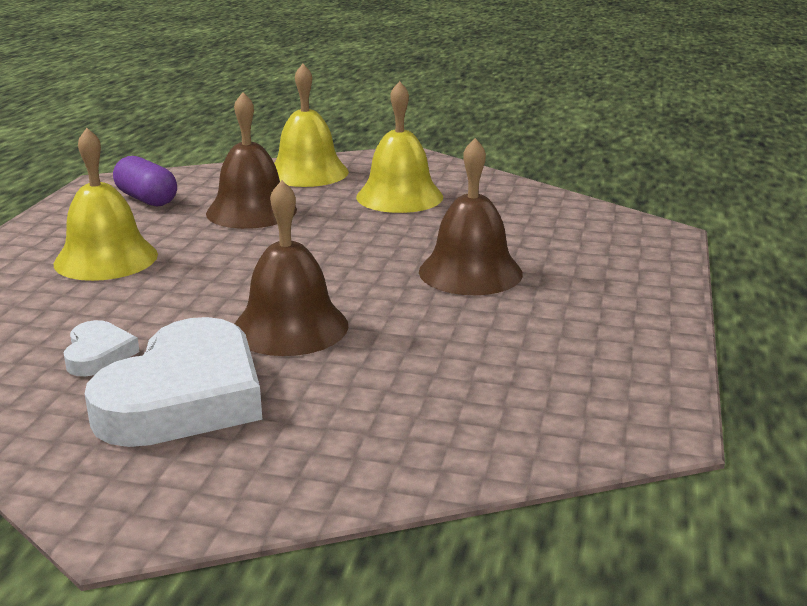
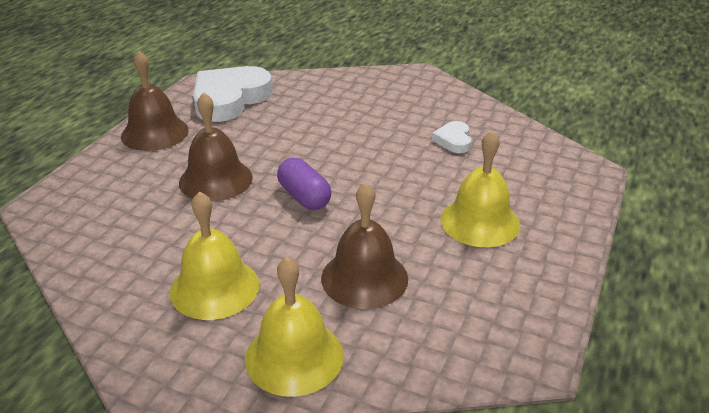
camera: 170 degrees left, 10 degrees up
white heart [85,317,262,447] -> white heart moved to [193,66,273,122]
purple capsule [113,156,177,206] -> purple capsule moved to [277,158,331,210]
brown bell [235,180,349,356] -> brown bell moved to [121,51,189,151]

